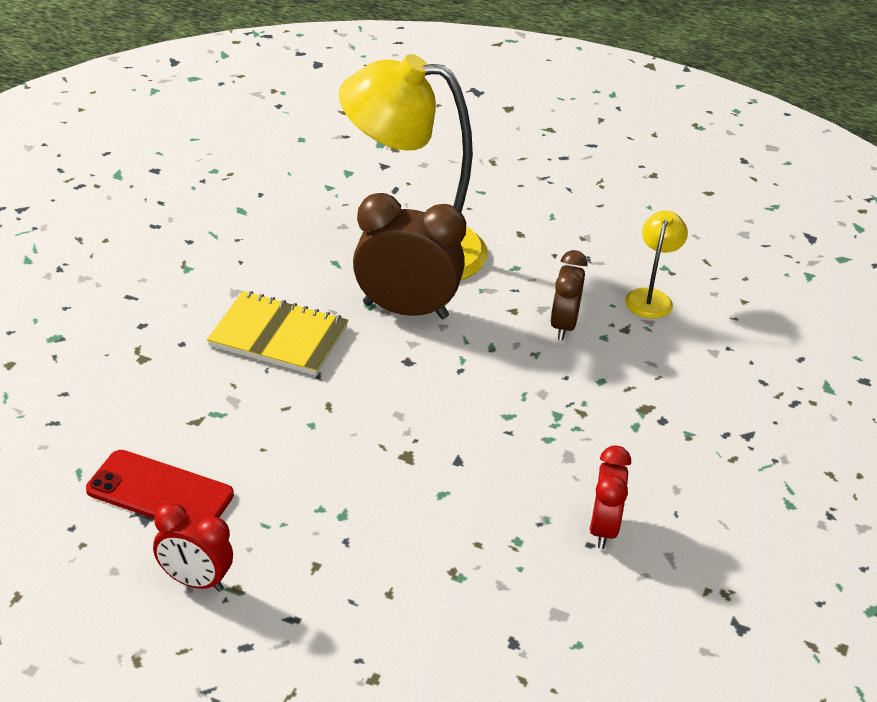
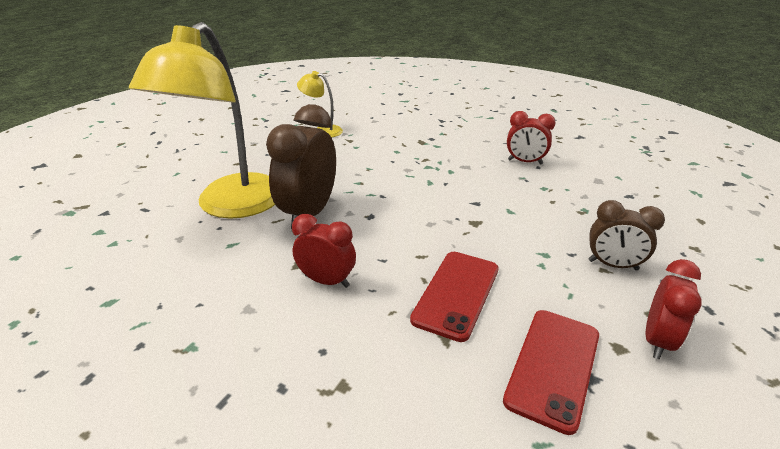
camera: 80 degrees left, 5 degrees down
yellow notebook [207,291,348,376] -> red clock [292,214,356,288]
brown clock [550,250,588,340] -> brown clock moved to [588,200,665,270]
none -> red phone [410,252,499,342]

